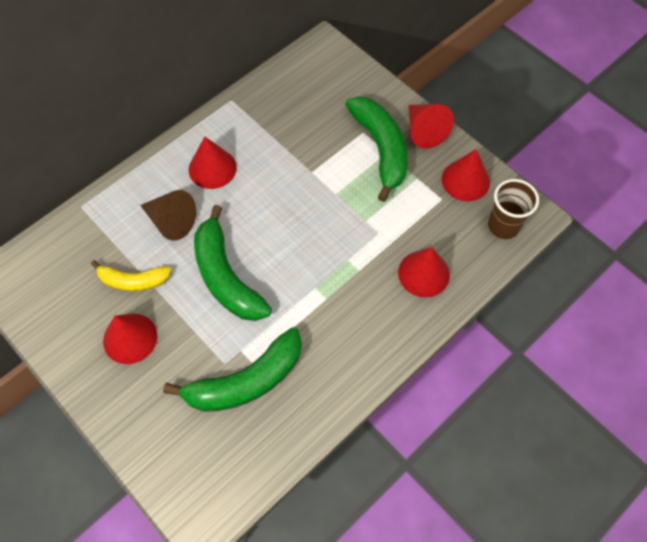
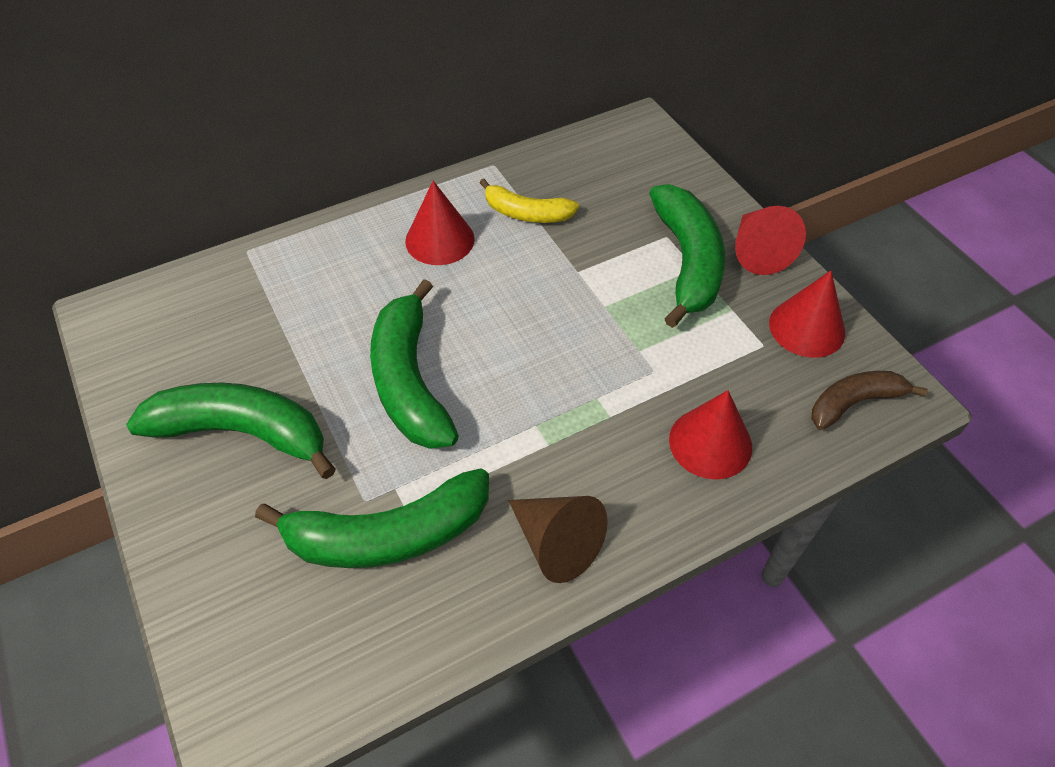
camera: 15 degrees right, 10 degrees down
yellow banana [91,260,172,291] -> yellow banana moved to [480,179,579,223]
red cone [103,314,157,364] -> green banana [126,383,336,479]
brown cone [140,190,196,240] -> brown cone moved to [508,496,608,583]
brown cup [488,179,539,239] -> brown banana [811,371,928,430]

